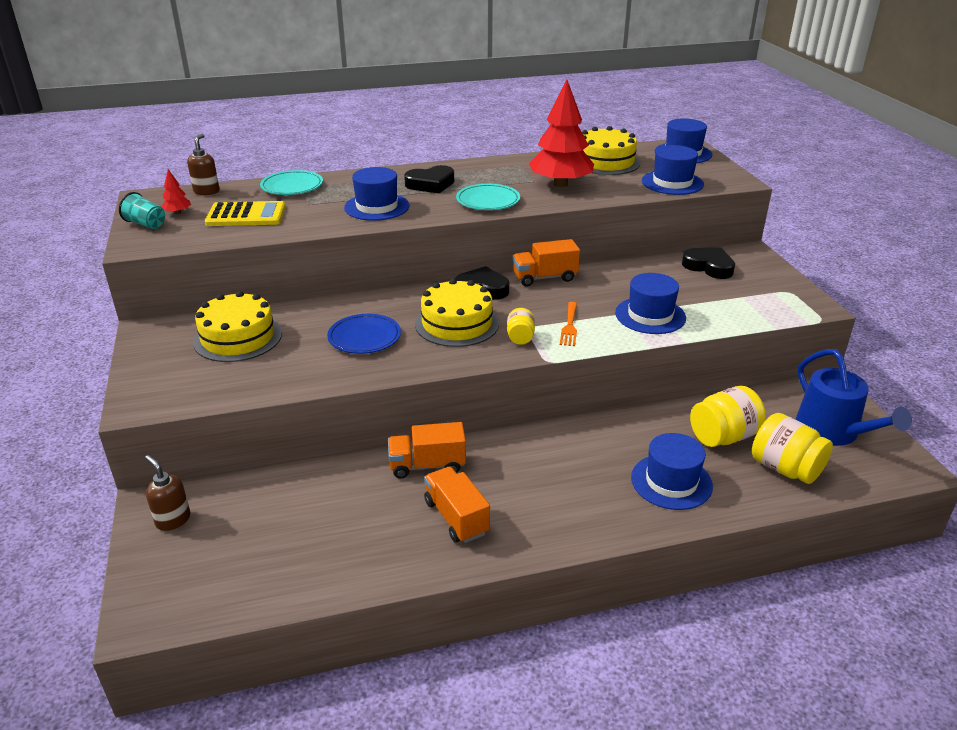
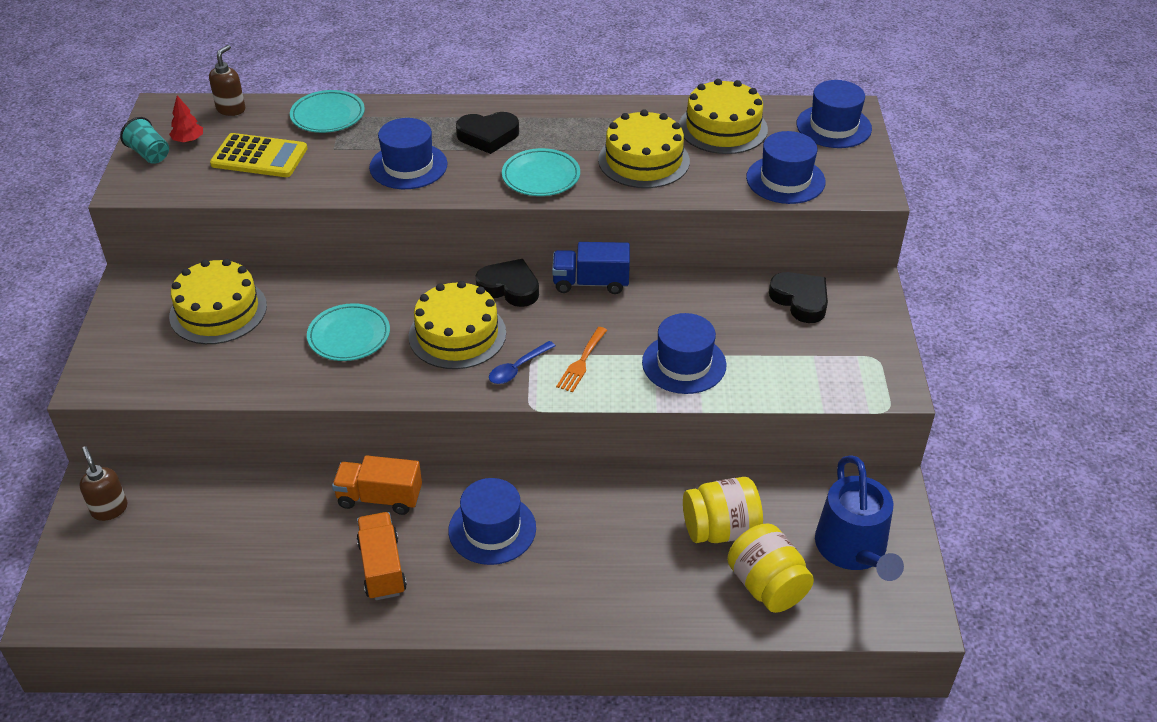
camera: 15 degrees right, 10 degrees up
blue plate [327,314,401,354] -> turquoise plate [307,303,390,361]
yellow jar [507,308,535,345] -> blue spoon [489,341,555,384]
orange truck [512,239,580,287] -> blue truck [552,242,630,294]
red tree [529,80,594,187] -> yellow cake [598,109,690,188]
blue hat [631,433,713,510] -> blue hat moved to [448,478,536,565]

